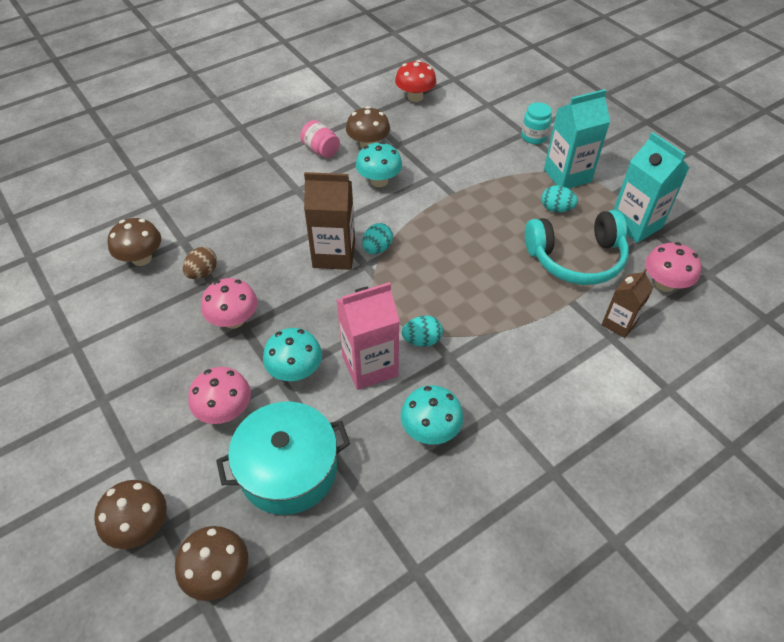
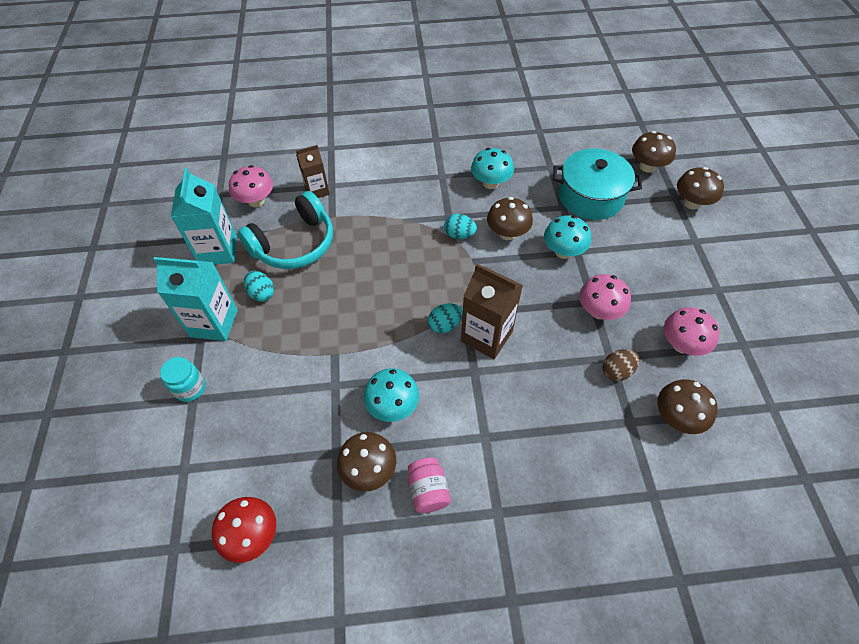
camera: 150 degrees left, 5 degrees up
pink mushroom [188,367,251,424] -> pink mushroom moved to [664,307,720,356]
pink carton [336,282,400,390] -> brown mushroom [487,197,533,240]
turquoise headphones [525,210,629,285] -> turquoise headphones turned 120 degrees clockwise [238,191,333,269]

